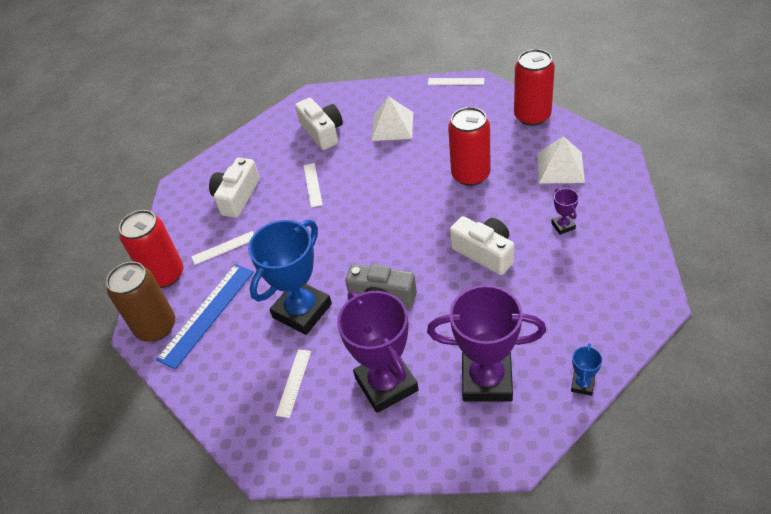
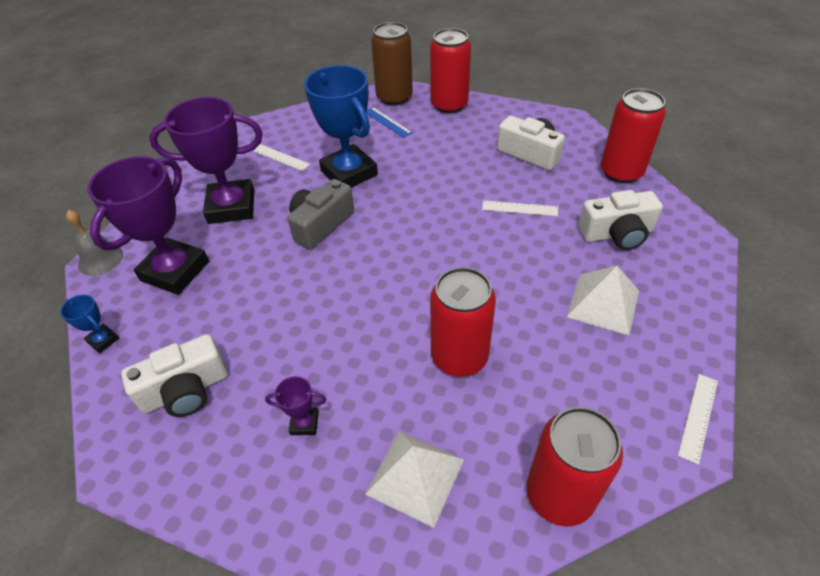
camera: 105 degrees right, 0 degrees up
blue ruler [156,264,254,370] -> blue ruler [366,107,412,138], size x0.54
white ruler [191,231,254,265] -> none
white camera [450,216,514,275] -> white camera moved to [121,334,228,417]
none -> grey bell [66,210,123,276]
none -> red can [601,88,666,183]

